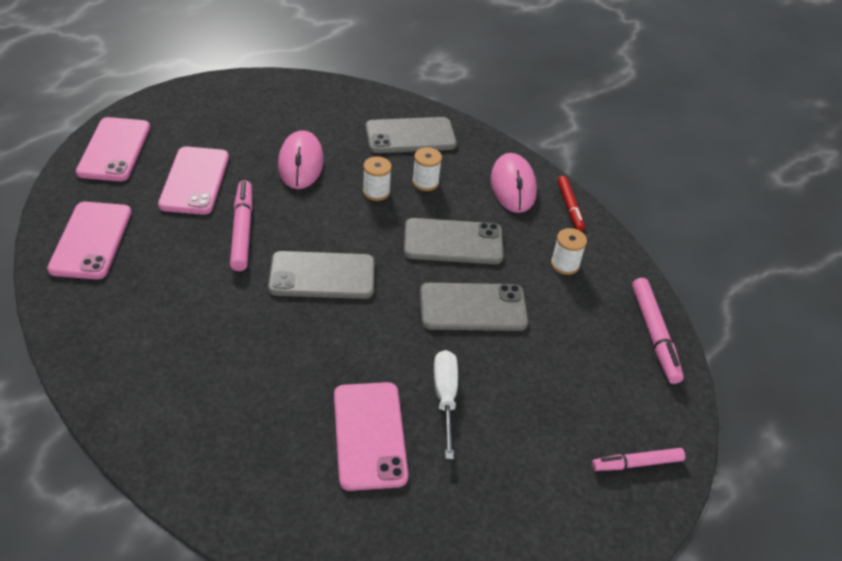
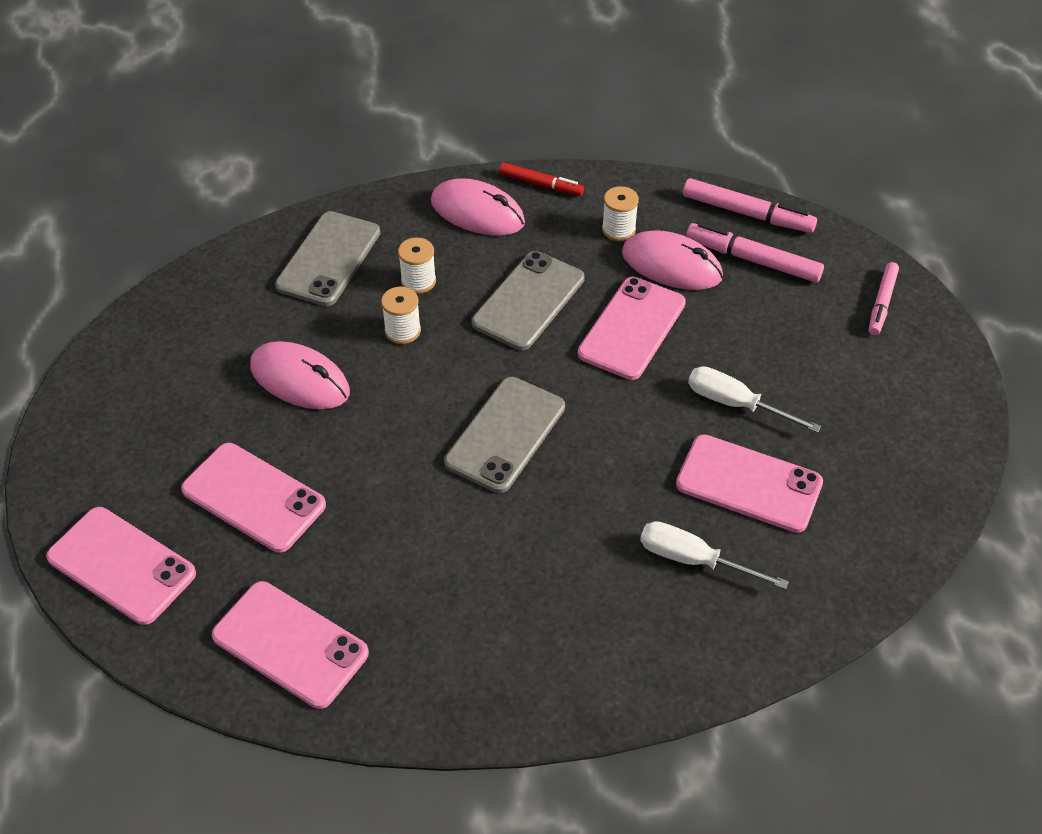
camera: 55 degrees left, 5 degrees up
pink marker [230,180,253,271] -> pink marker moved to [686,222,824,283]
grey phone [420,283,528,331] -> pink phone [578,277,686,380]
none -> pink mouse [622,230,723,290]
none -> white screwdriver [640,521,789,589]

